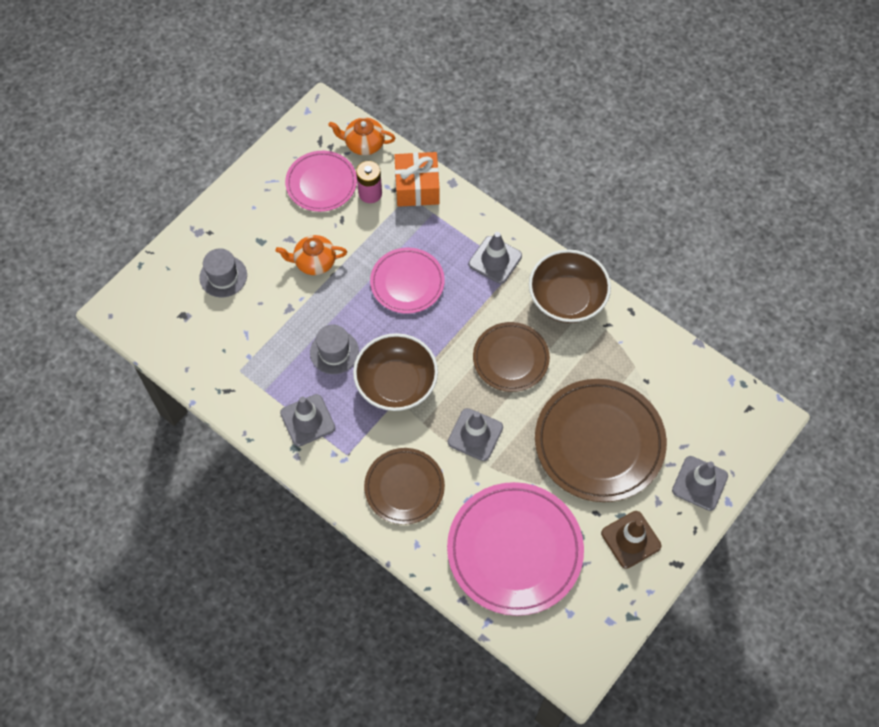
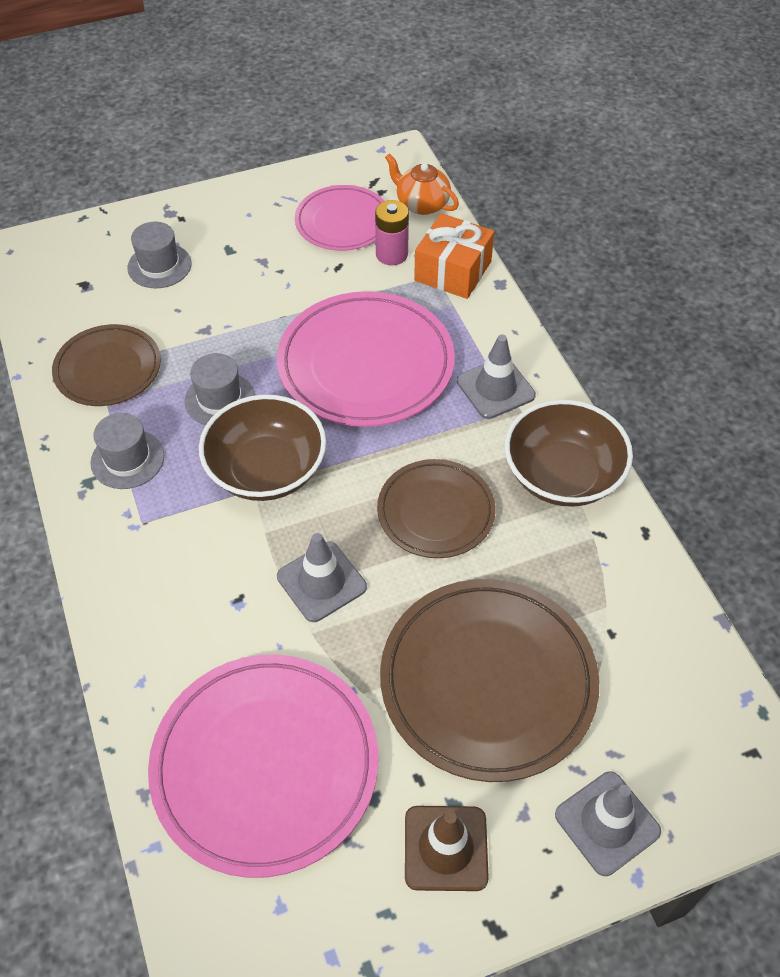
camera: 30 degrees right, 10 degrees down
orange teapot [276,235,347,275] -> none
grey traffic cone [280,394,335,446] -> grey hat [90,413,164,489]
brown plate [364,448,445,525] -> brown plate moved to [52,324,161,406]
pink plate [370,248,445,314] -> pink plate [277,291,455,427], size x1.66

